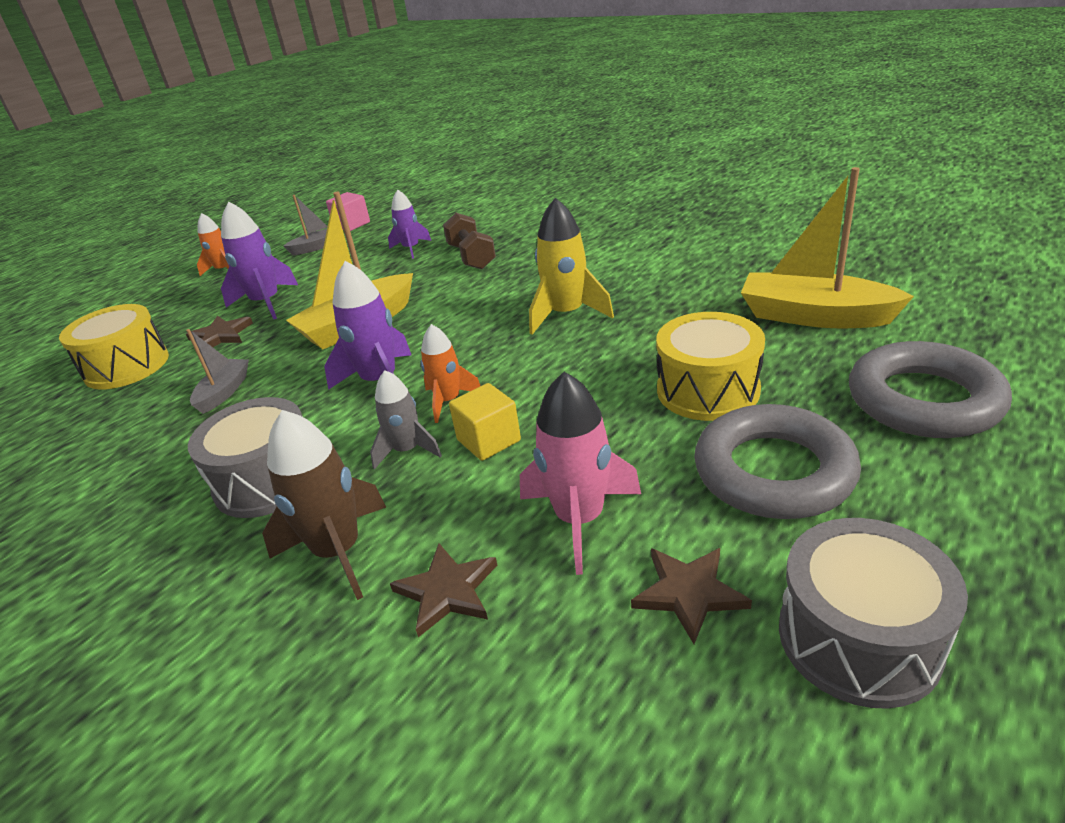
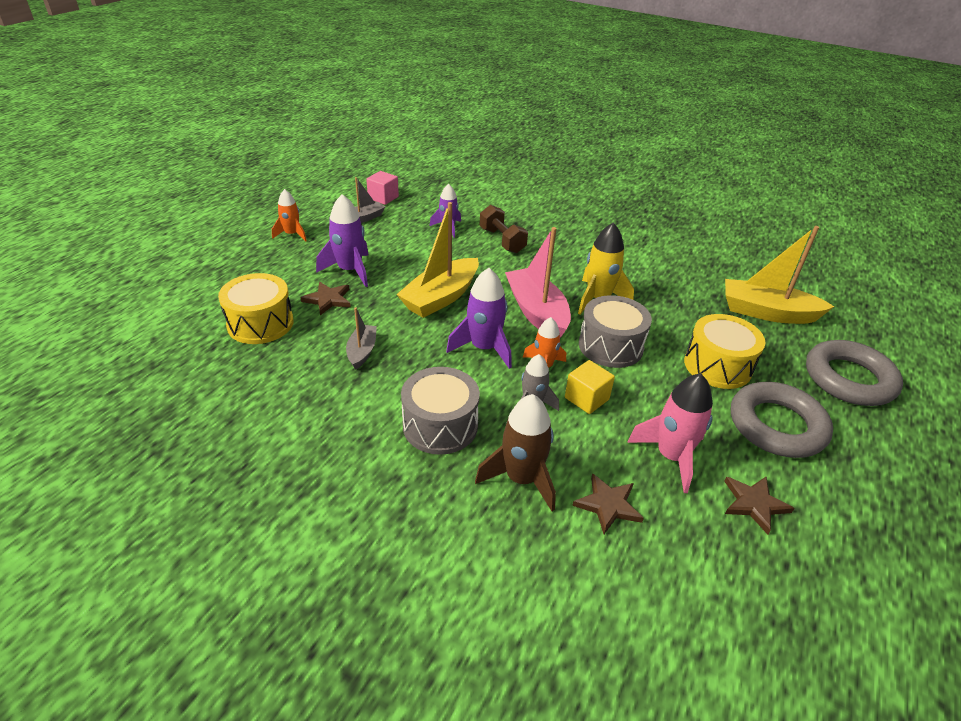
camera: 15 degrees left, 5 degrees up
grey drum [779,518,968,709] -> grey drum moved to [579,295,652,368]
none -> pink boat [505,227,571,338]

